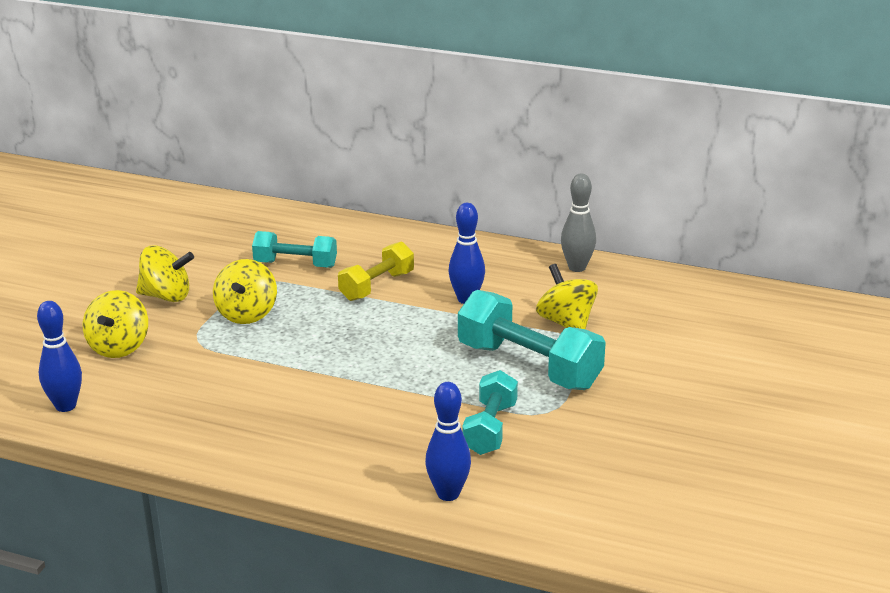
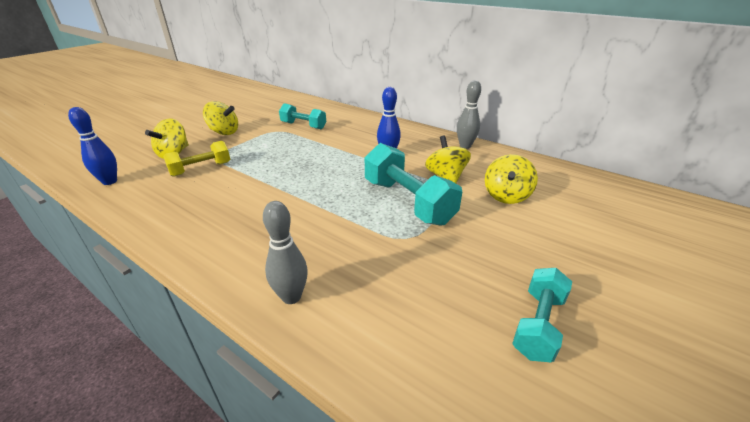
camera: 15 degrees right, 5 degrees up
yellow spinning top [213,259,277,324] -> yellow spinning top moved to [485,154,538,204]
yellow dumbbell [338,241,414,301] -> yellow dumbbell moved to [163,141,230,177]
blue bowling pin [425,382,471,501] -> grey bowling pin [263,201,308,304]
turquoise dumbbell [462,370,518,455] -> turquoise dumbbell moved to [512,268,572,362]

